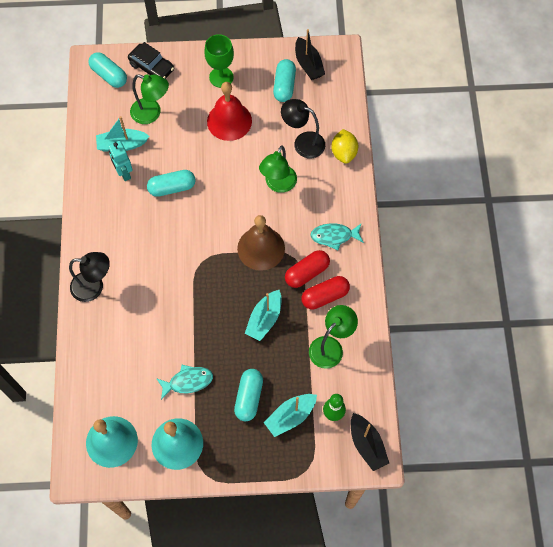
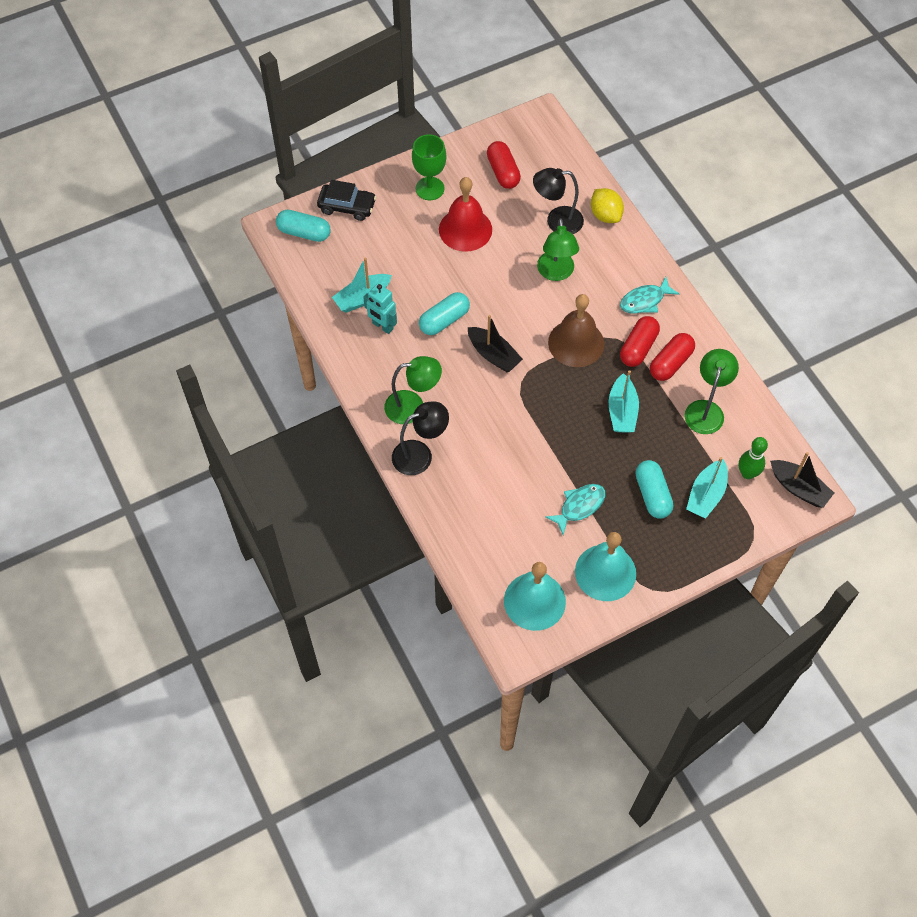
camera: 25 degrees left, 5 degrees down
green lamp [130,74,169,124] -> green lamp moved to [384,356,442,424]
turquoise capsule [273,59,296,102] -> red capsule [487,141,521,189]
black boat [295,29,325,80] -> black boat moved to [468,315,523,372]

